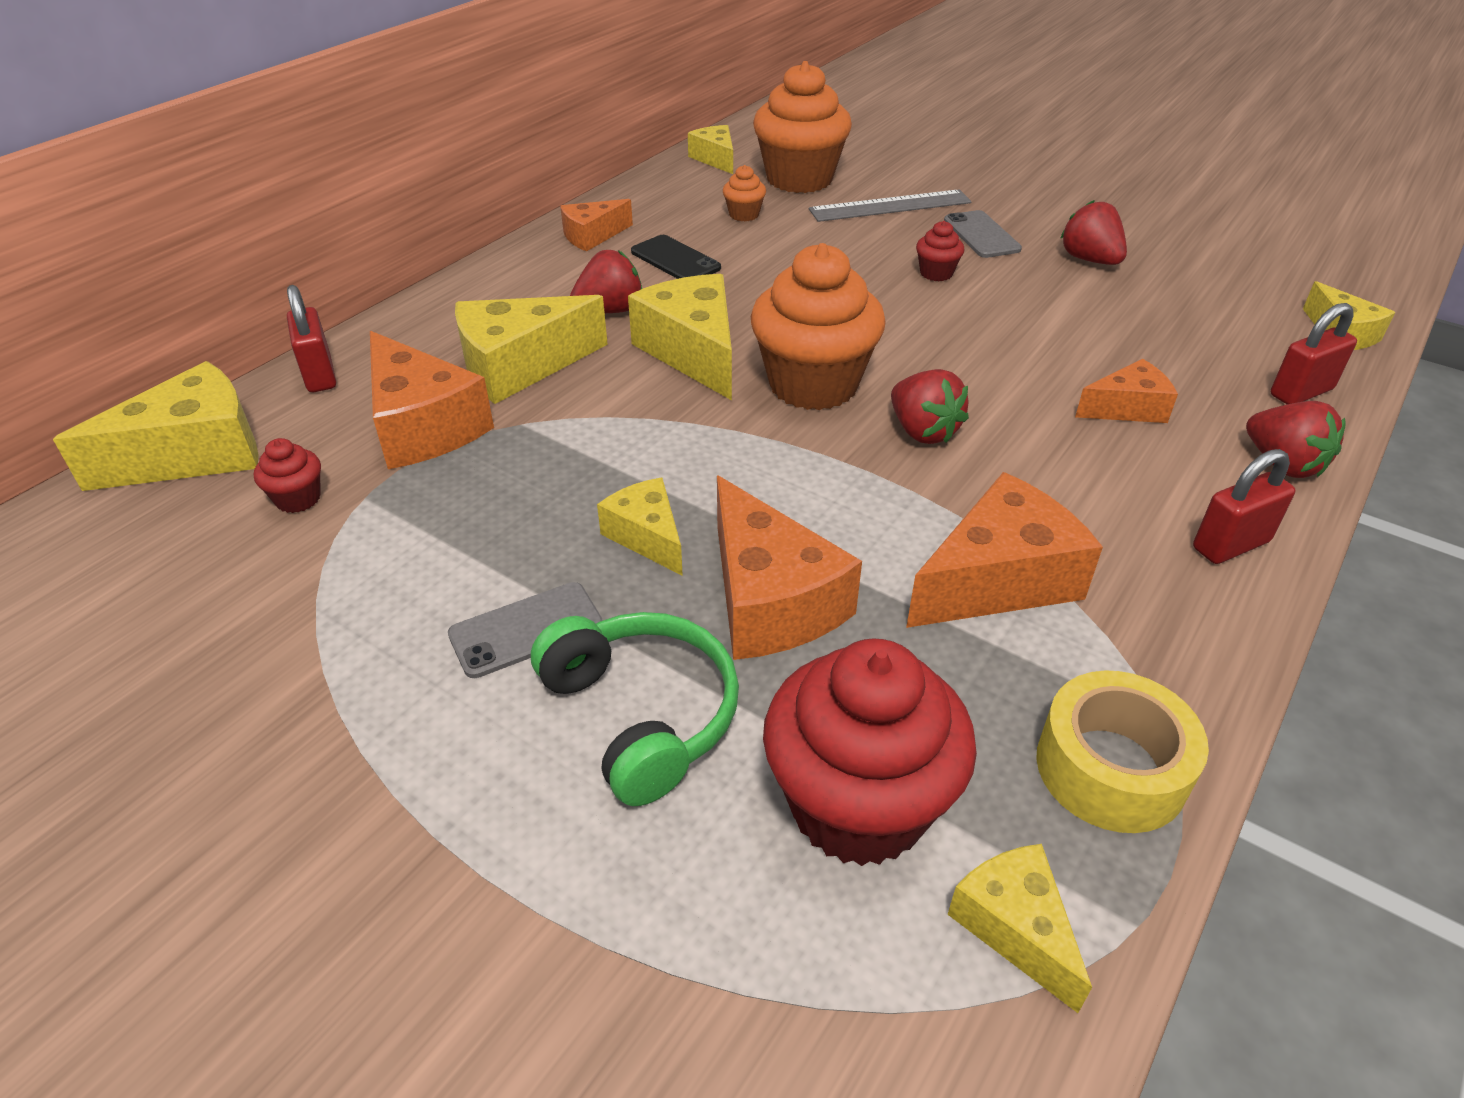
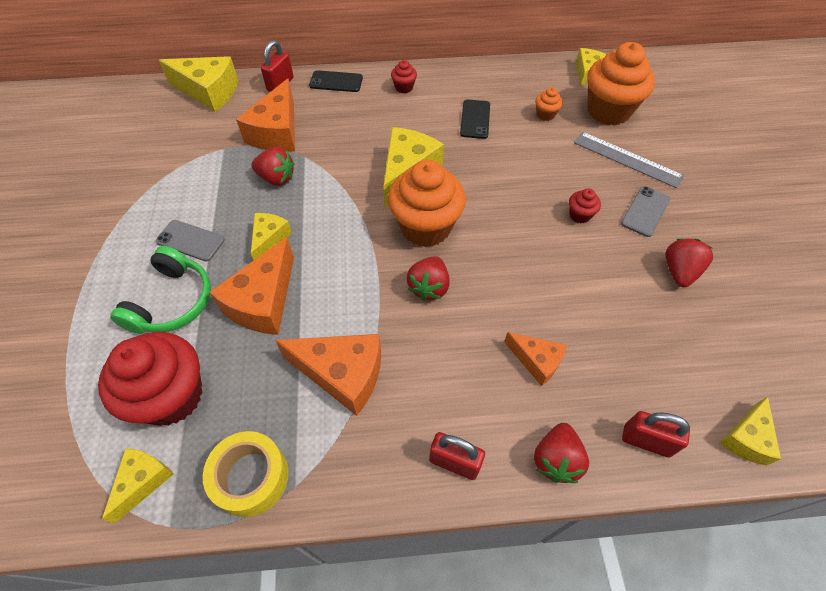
camera: 50 degrees right, 15 degrees up
red cupcake [254,438,321,513] -> red cupcake moved to [391,60,417,93]
yellow cheese [455,295,608,404] -> none
orange cheese [560,199,633,252] -> none
red strawberry [570,250,642,313] -> red strawberry moved to [251,147,294,186]
none -> black phone [309,70,363,92]

